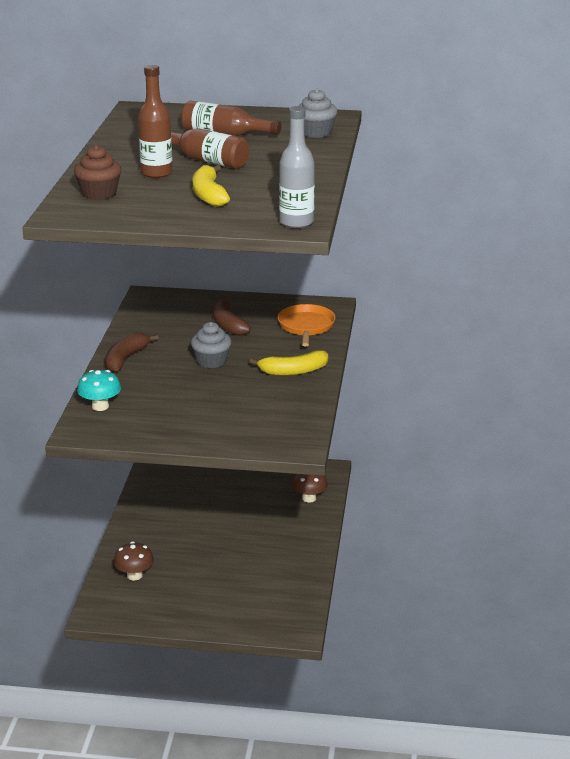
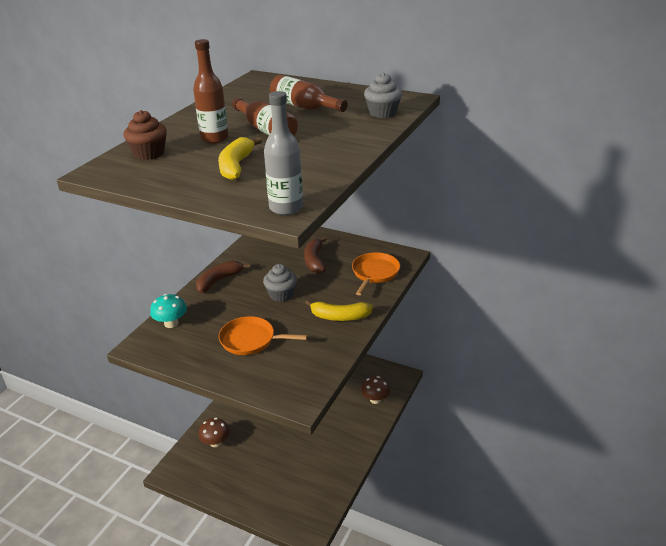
camera: 20 degrees right, 5 degrees up
none -> orange pan [219,316,307,355]

